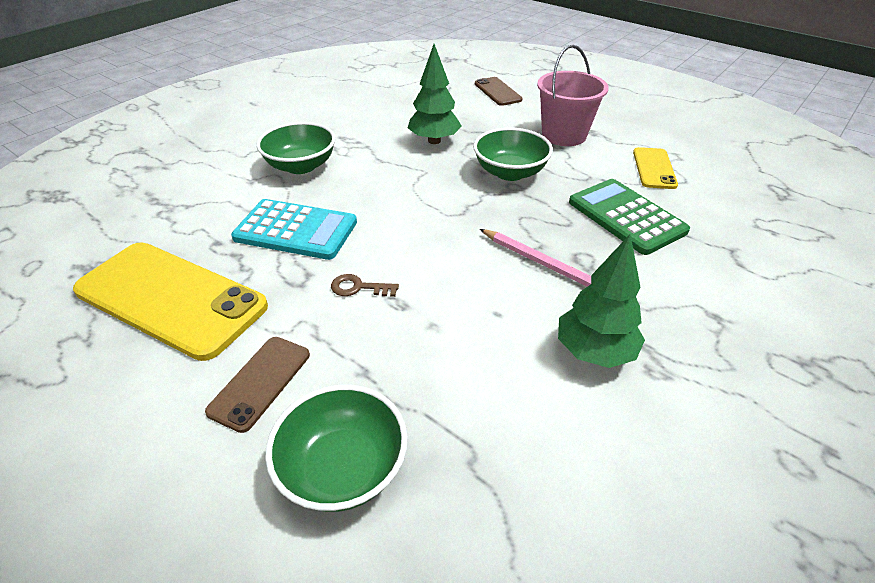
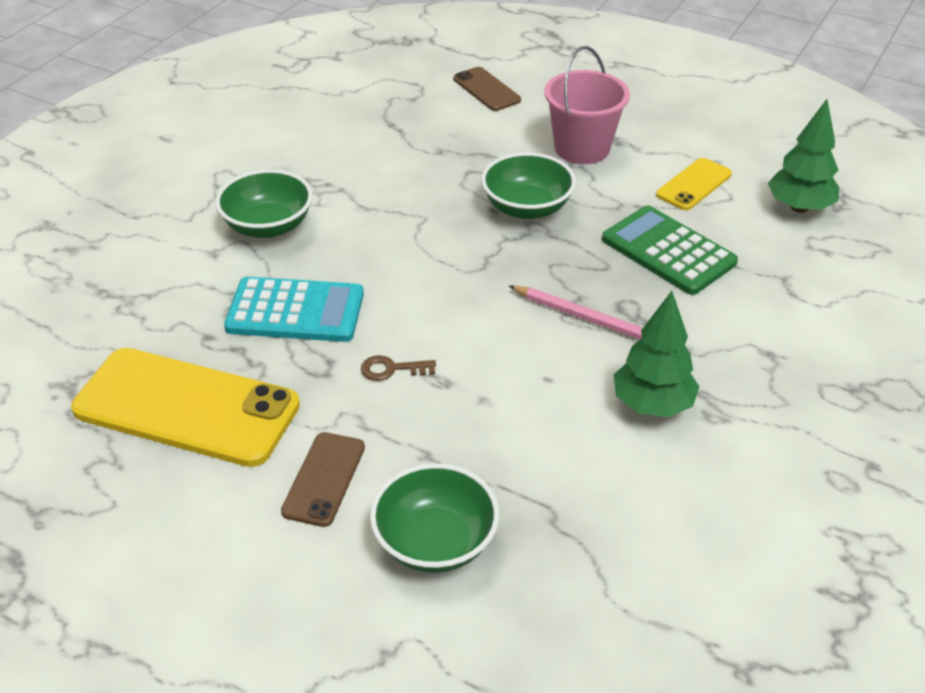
camera: 10 degrees left, 0 degrees up
green tree [408,44,462,144] -> green tree moved to [768,99,839,213]
yellow phone [633,147,678,189] -> yellow phone turned 45 degrees clockwise [656,158,732,210]

